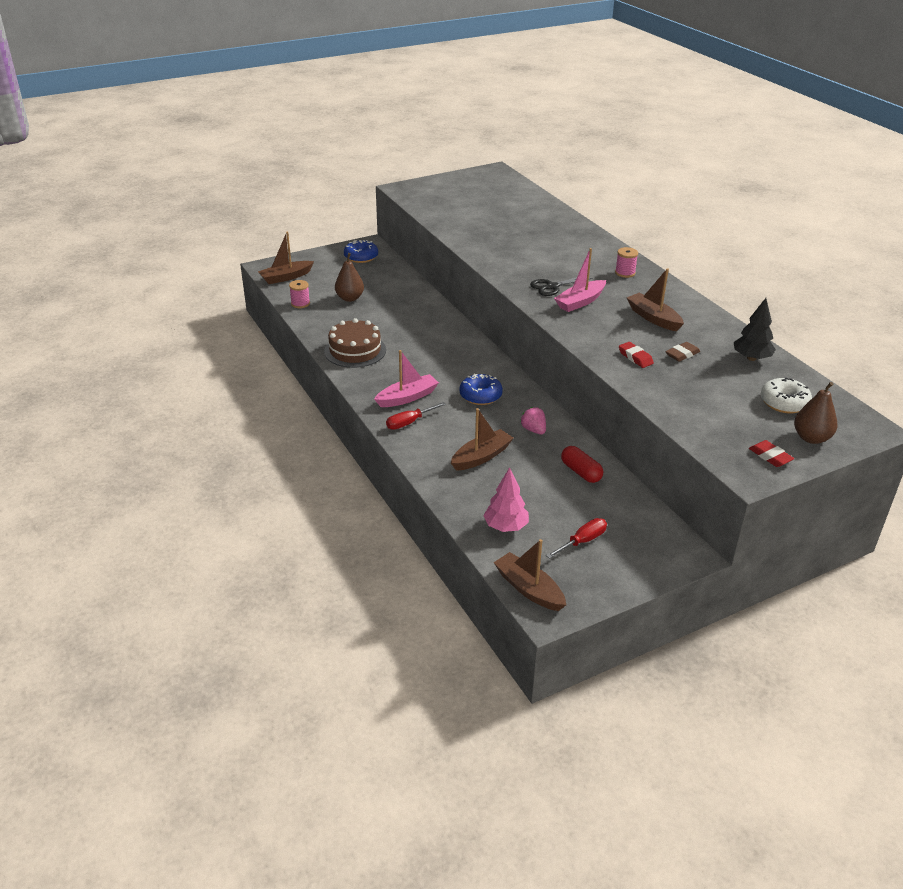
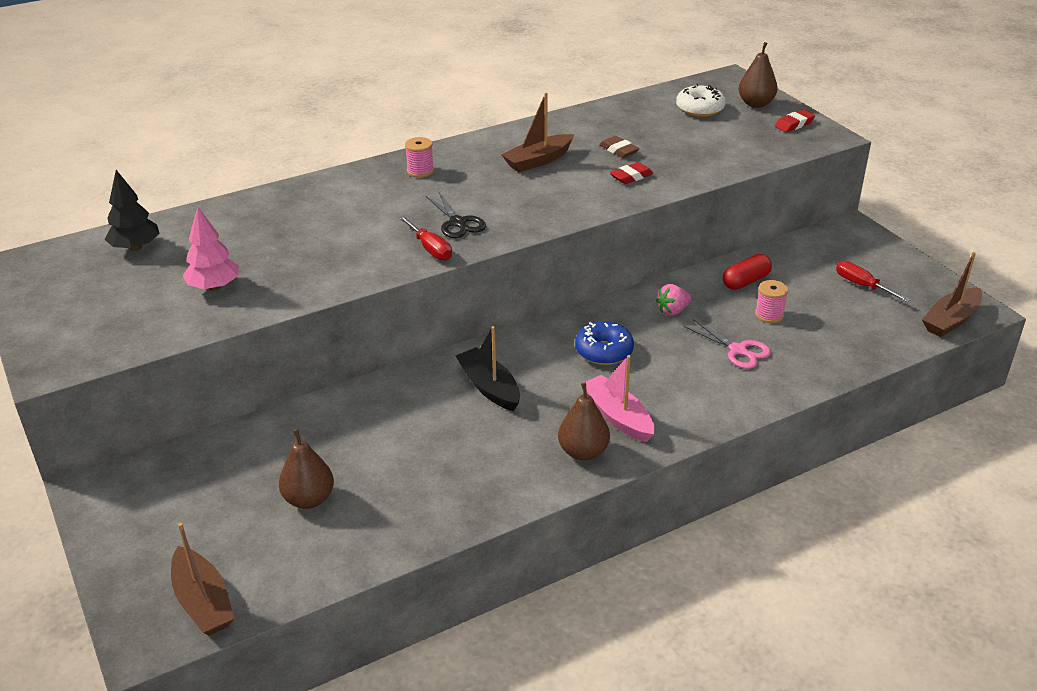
camera: 90 degrees left, 0 degrees up
pink spool [289,280,310,308] -> pink spool moved to [755,280,788,323]
brown cake [324,318,386,368] -> none
blue donut [344,240,378,263] -> none
red screwdriver [386,402,446,430] -> red screwdriver moved to [398,216,452,261]
brown boat [451,408,513,471] -> pink scissors [683,319,771,369]
pink tree [483,467,529,532] -> pink tree moved to [182,206,239,291]
pink boat [554,248,606,312] -> none
black tree [734,298,776,361] -> black tree moved to [105,170,160,251]
none -> black boat [456,326,520,411]
none -> brown pear [558,383,610,461]

